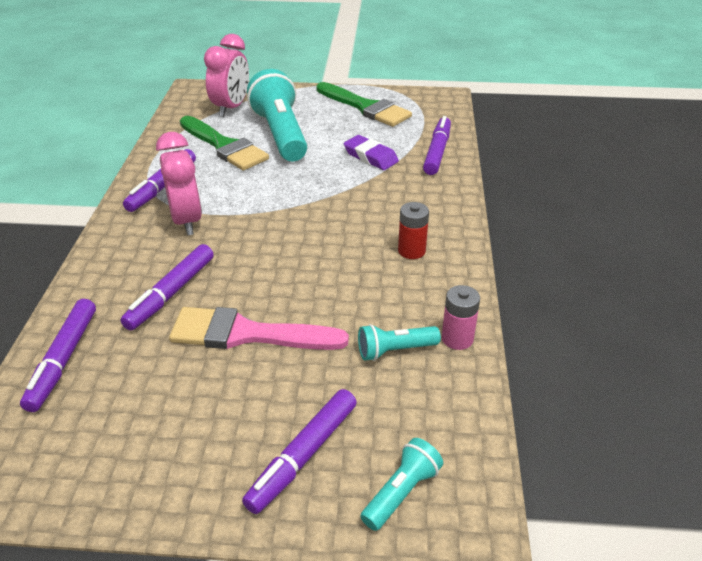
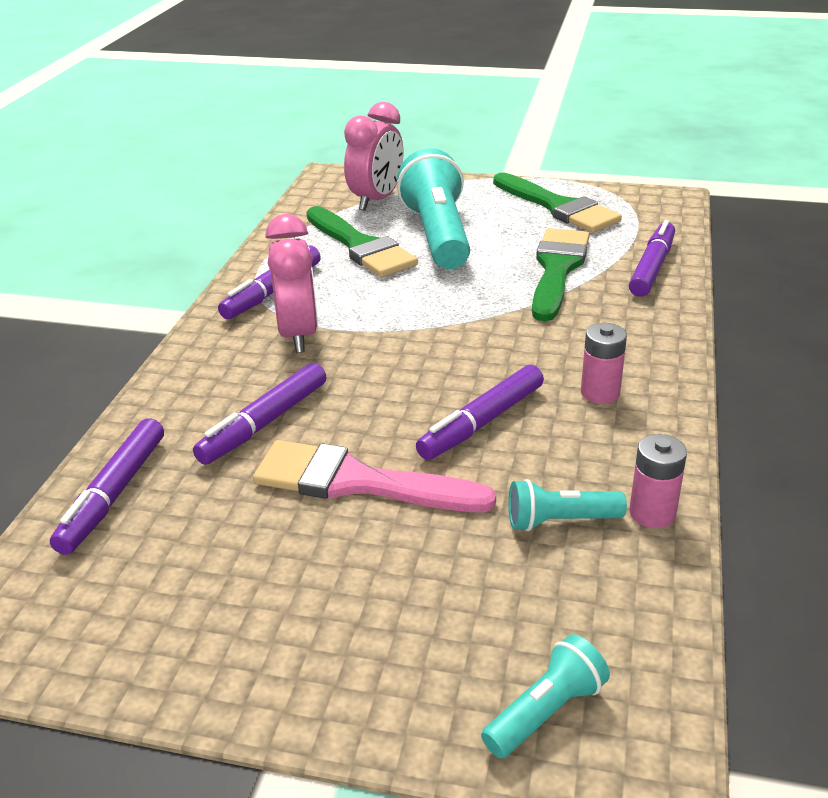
camera: 10 degrees right, 5 degrees down
purple marker [242,389,357,514] -> purple marker moved to [416,365,544,460]
purple eraser [344,135,399,170] -> green brush [532,228,590,321]
red battery [398,202,429,259] -> pink battery [581,323,627,404]

